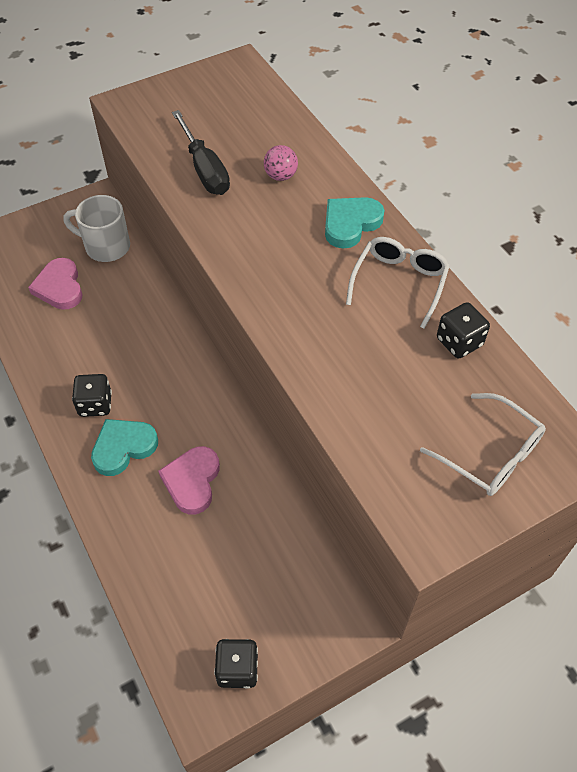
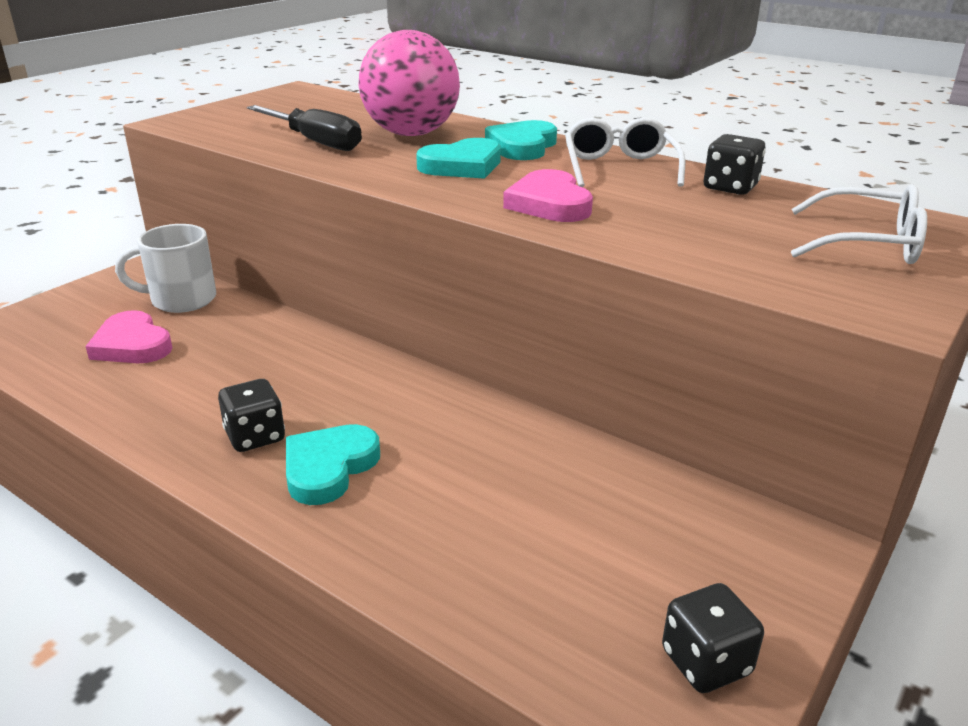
camera: 25 degrees left, 25 degrees down
pink heart [158,446,220,514] -> pink heart moved to [503,169,593,222]
pink ball [264,145,298,181] -> pink ball [359,30,460,136], size x2.33
none -> turquoise heart [416,138,501,179]

